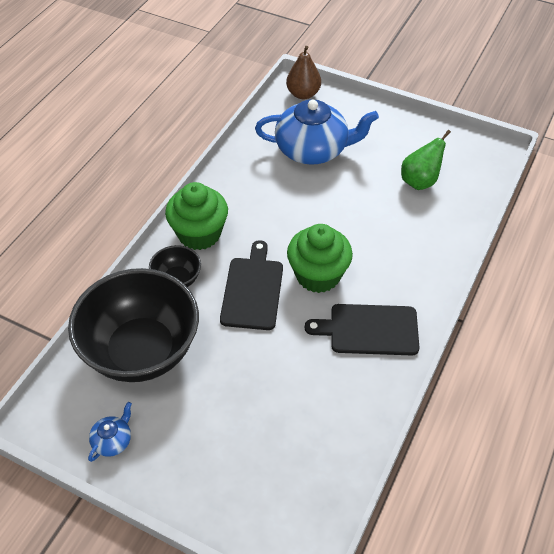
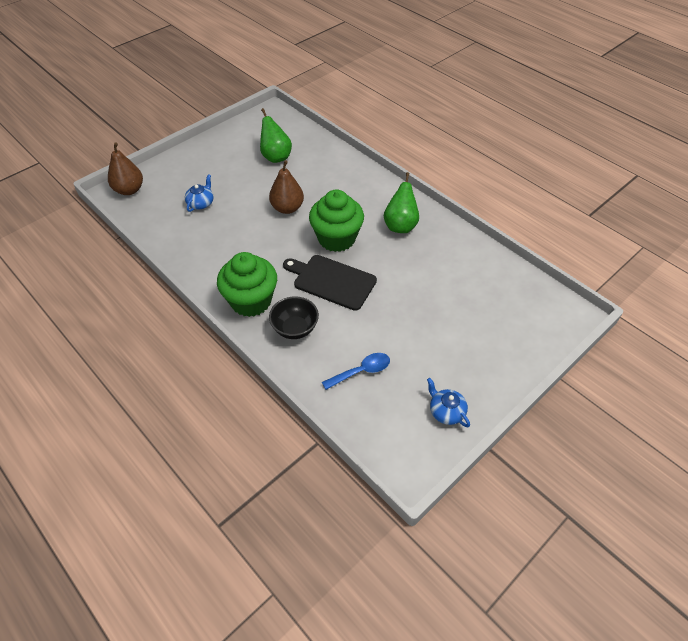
camera: 70 degrees left, 0 degrees up
black bowl [68,268,199,382] -> blue spoon [322,353,390,390]
blue teapot [255,99,379,165] -> blue teapot [185,174,213,212], size x0.43
black cutting board [305,304,419,355] -> green pear [384,172,419,233]
none -> brown pear [269,160,304,214]

